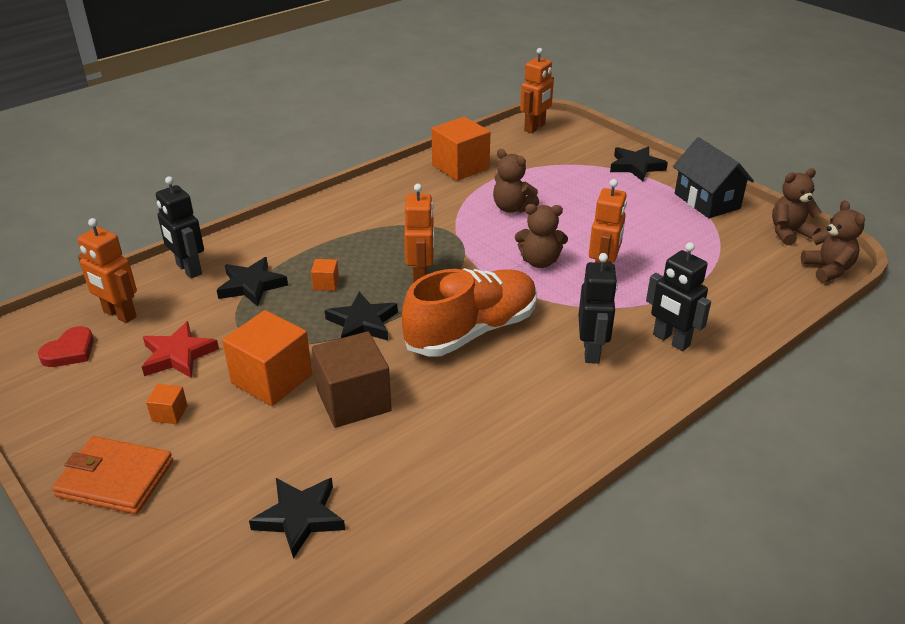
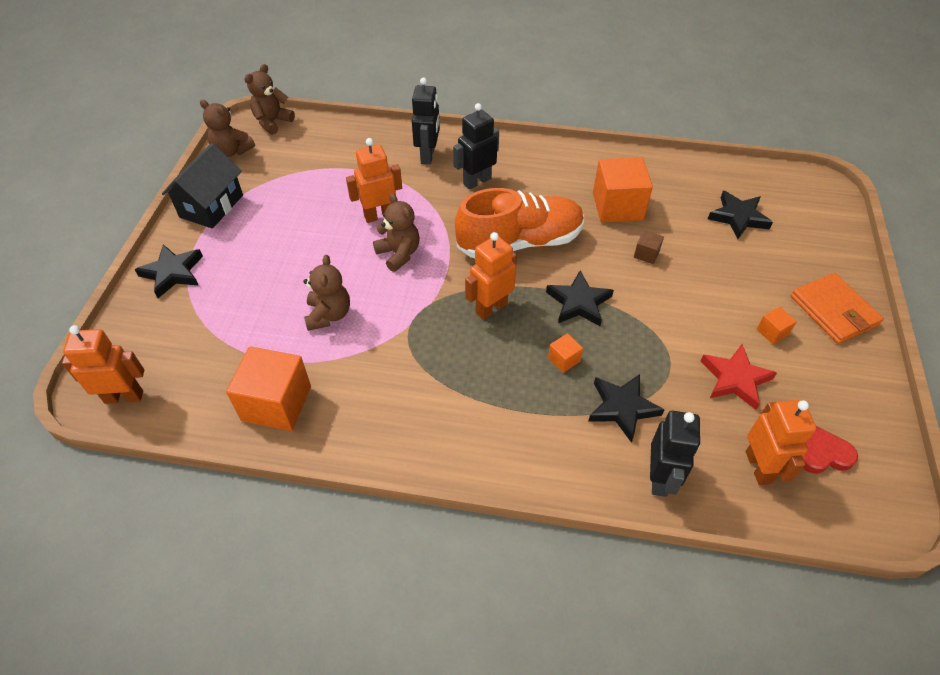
camera: 130 degrees left, 15 degrees up
orange cube [222,310,312,406] -> orange cube moved to [593,157,653,222]
brown cube [312,331,392,428] -> brown cube [634,230,664,264], size x0.45
orange shoe [402,268,537,357] -> orange shoe turned 150 degrees clockwise [455,188,584,258]

